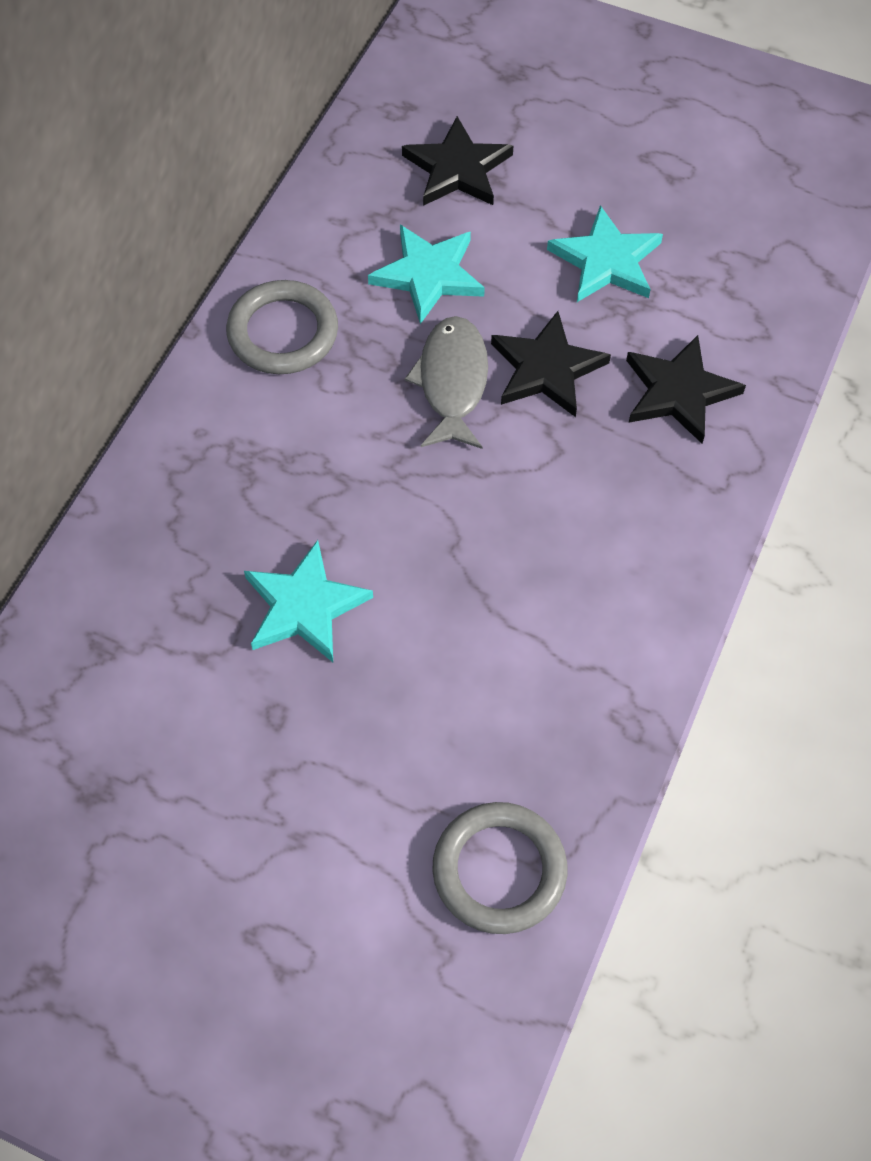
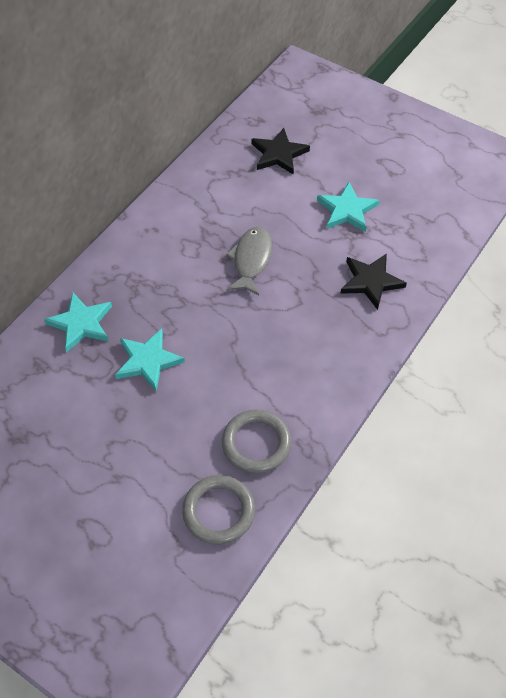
camera: 10 degrees right, 5 degrees down
grey ring [226,280,338,374] -> grey ring moved to [222,409,291,474]
turquoise star [368,225,485,324] -> turquoise star moved to [44,292,112,352]
black star [491,311,611,417] -> none

